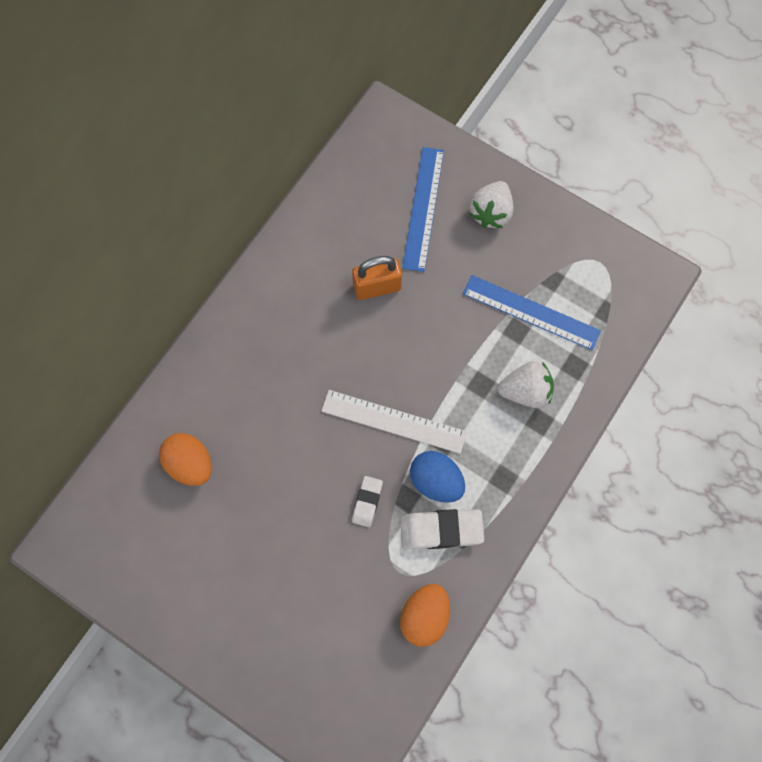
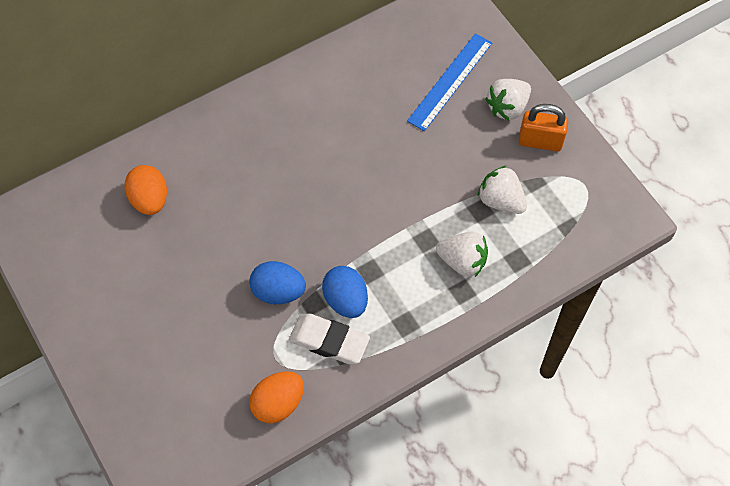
camera: 25 degrees right, 10 degrees down
white ruler [321,390,467,454] -> none
orange padlock [352,256,402,300] -> orange padlock moved to [518,104,568,152]
white eraser [352,476,383,527] -> blue egg [249,261,306,304]
blue ruler [463,275,601,350] -> white strawberry [478,166,527,214]

